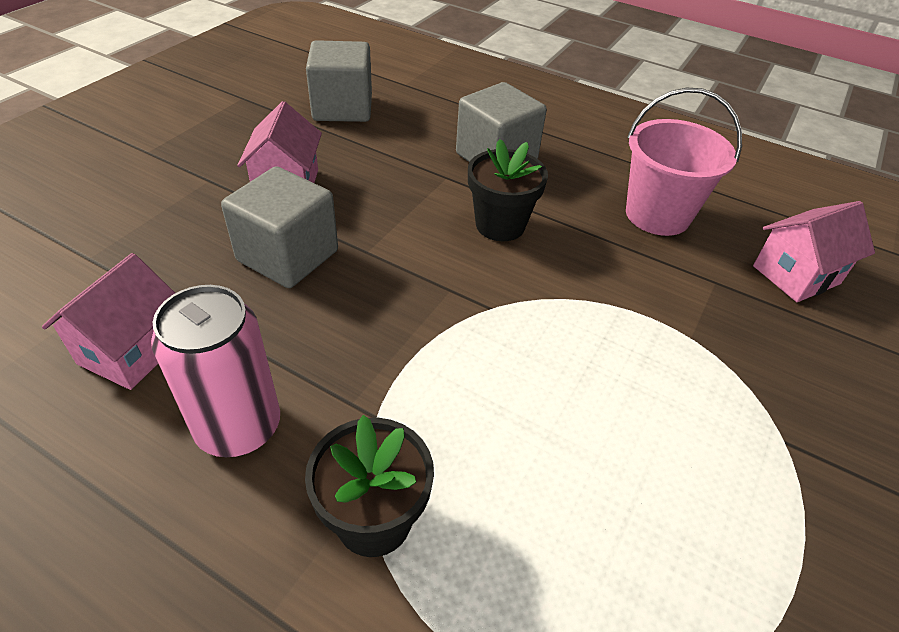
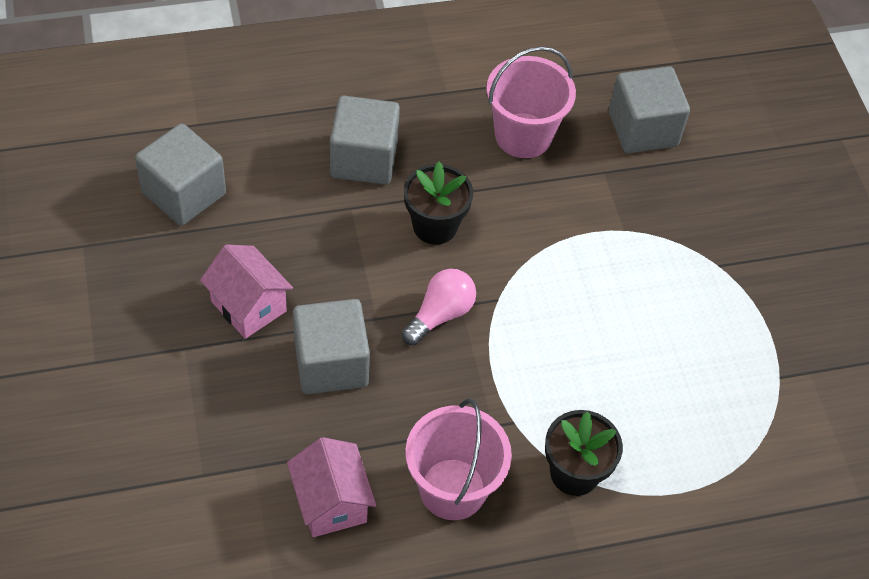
camera: 45 degrees left, 10 degrees up
pink can [151,285,280,457] -> pink bucket [405,398,512,520]
pink house [753,201,875,302] -> grey cube [609,66,690,153]
none -> pink light bulb [402,269,476,345]

